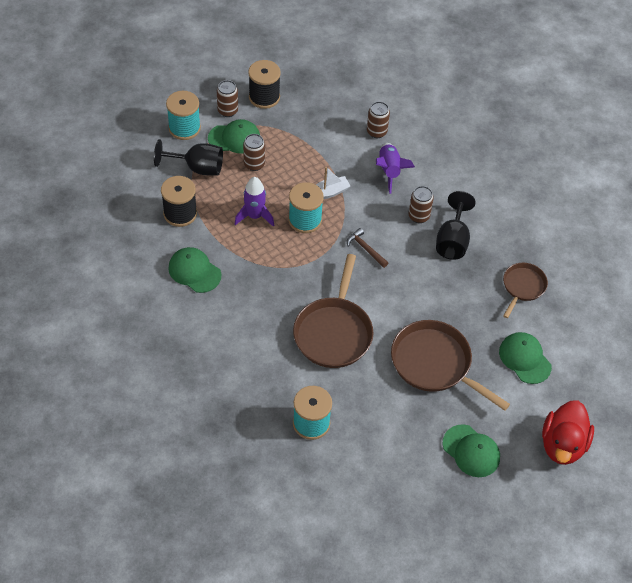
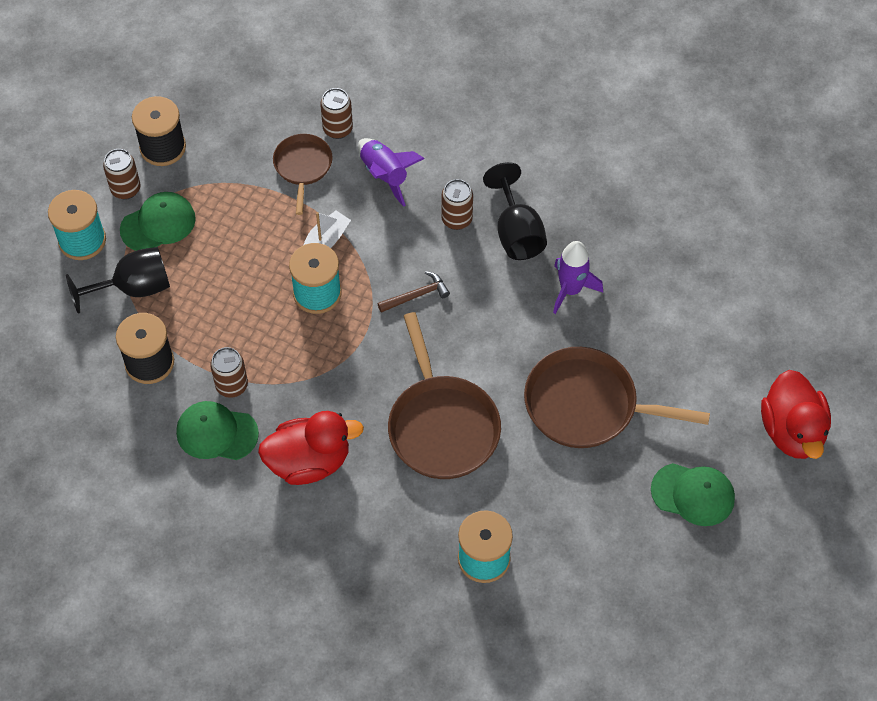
camera: 25 degrees left, 5 degrees up
purple rocket [235,177,274,227] -> purple rocket moved to [553,241,603,314]
brown can [243,134,265,171] -> brown can moved to [210,347,248,398]
brown hammer [347,228,388,268] -> brown hammer turned 135 degrees clockwise [377,271,450,313]
green cap [499,332,552,384] -> none
brown pan [503,263,548,318] -> brown pan moved to [273,134,333,215]
none -> red duck [258,411,364,485]

